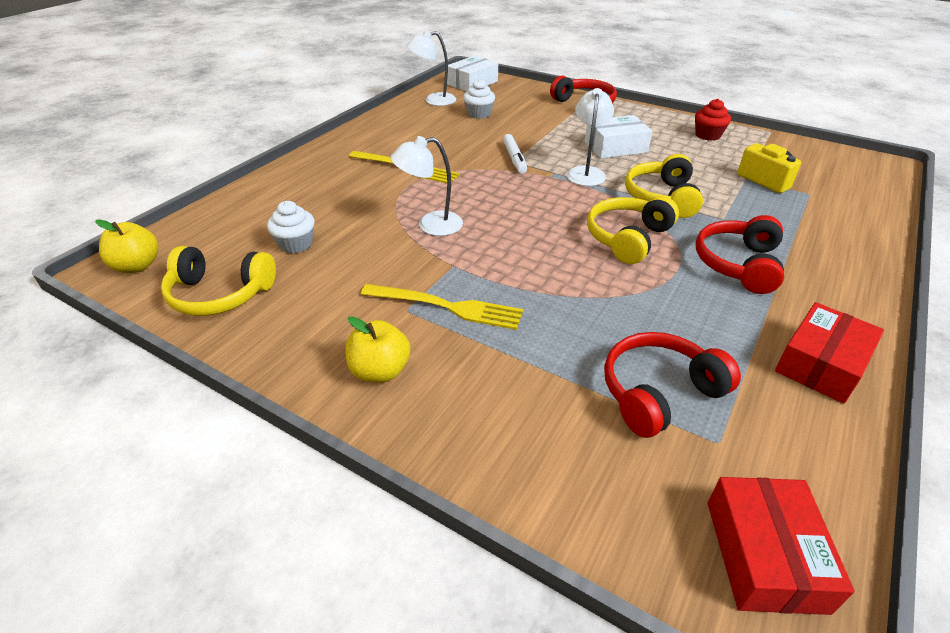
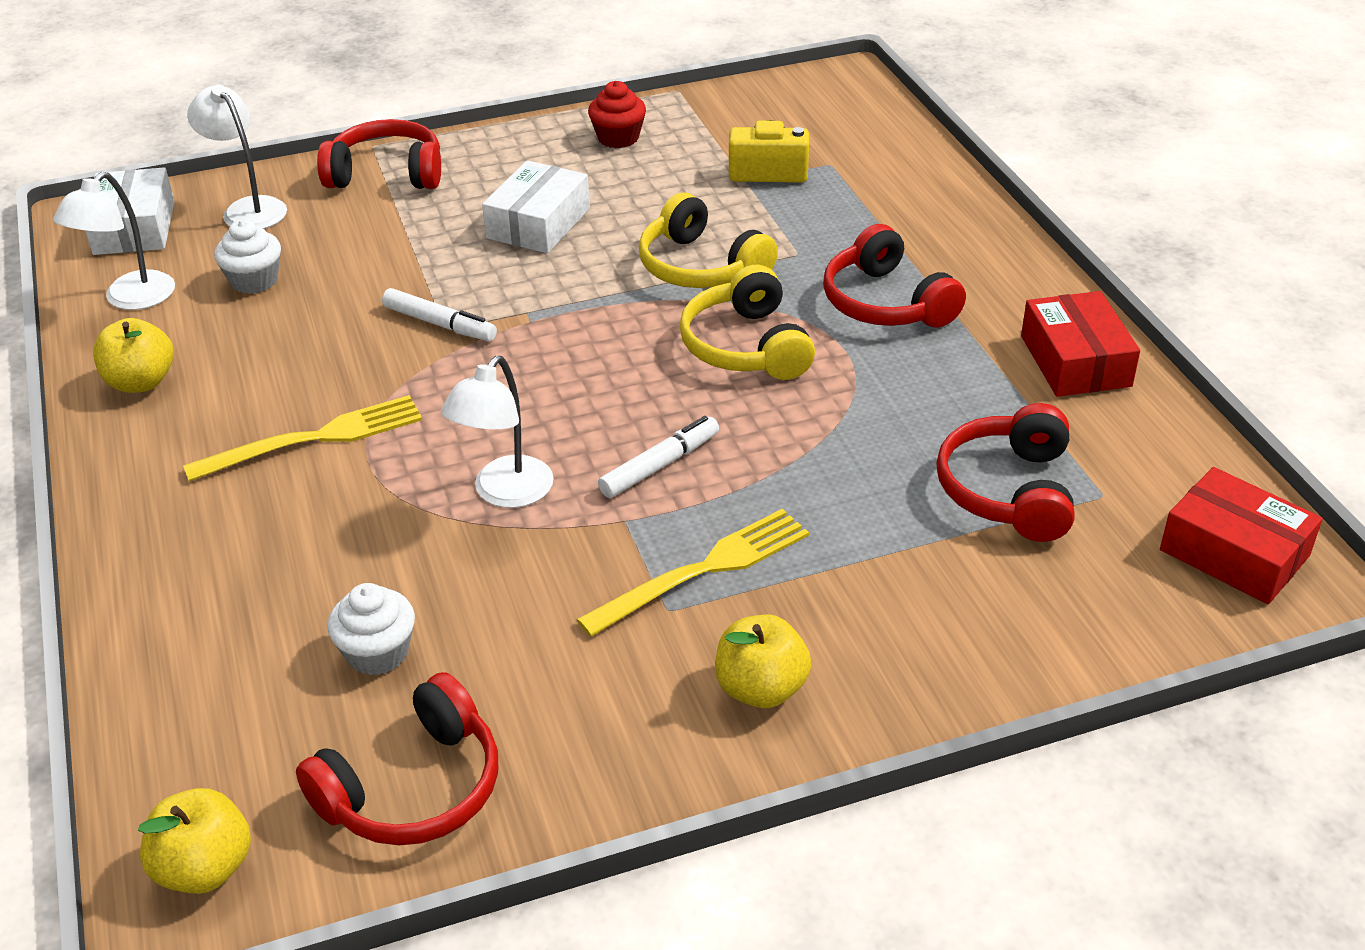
camera: 50 degrees left, 0 degrees up
yellow headphones [161,246,276,316] -> red headphones [296,672,498,845]
white lamp [567,88,614,186] -> white lamp moved to [187,84,287,229]
none -> yellow apple [93,318,173,393]
none -> white marker [598,416,719,498]

